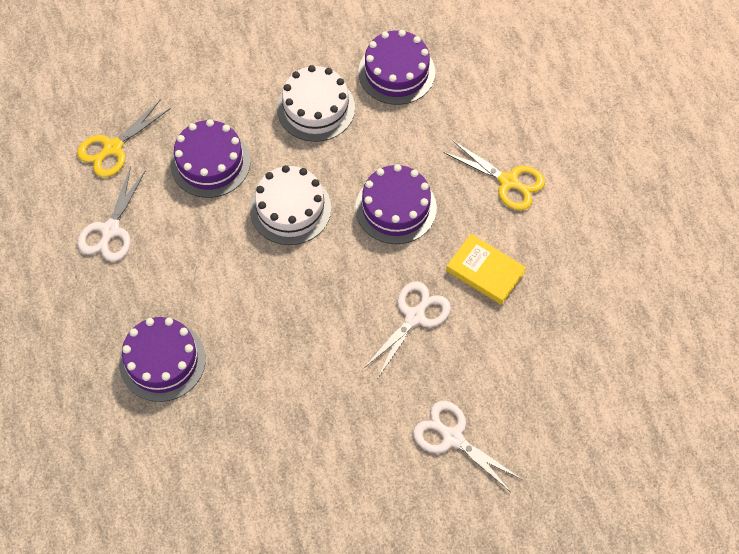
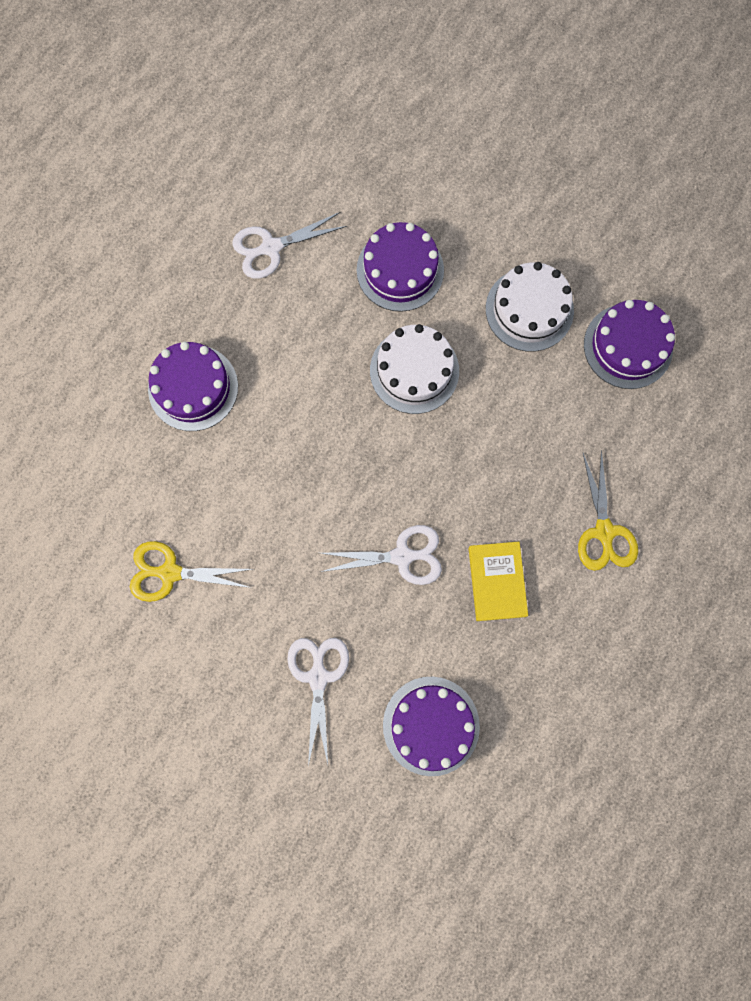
camera: 50 degrees right, 15 degrees up
yellow scissors [77,99,171,177] -> yellow scissors moved to [130,541,252,602]
purple cake [355,164,437,244] -> purple cake moved to [383,677,480,776]

